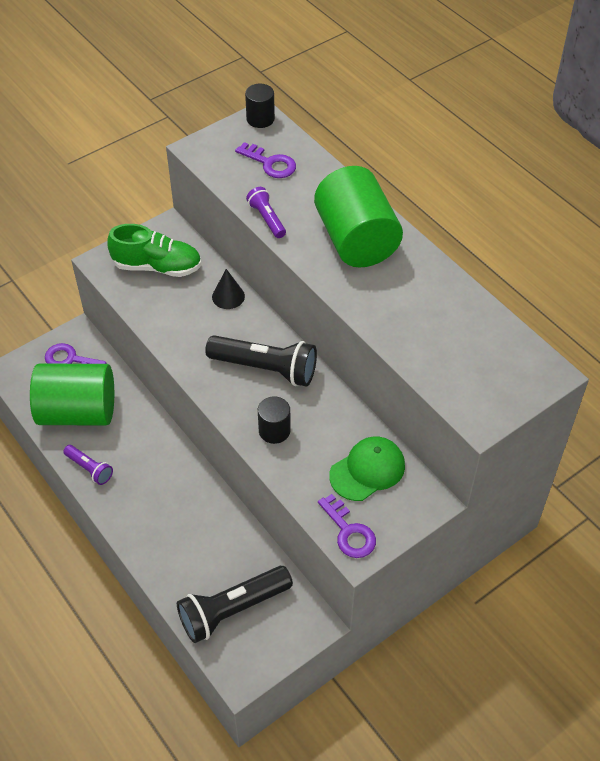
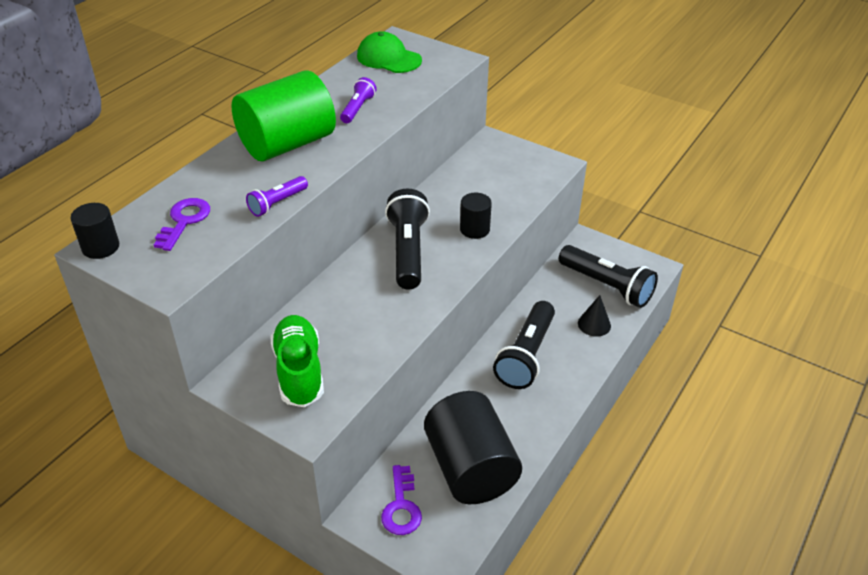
camera: 110 degrees left, 10 degrees down
green cylinder [30,364,114,426] -> black cylinder [424,391,522,504]
purple flashlight [63,445,113,485] -> purple flashlight moved to [340,77,377,123]
black cone [212,269,245,309] -> black cone moved to [578,295,611,337]
purple key [318,494,376,558] -> none
green cap [329,437,405,501] -> green cap moved to [357,31,422,73]
none -> black flashlight [493,301,555,389]

